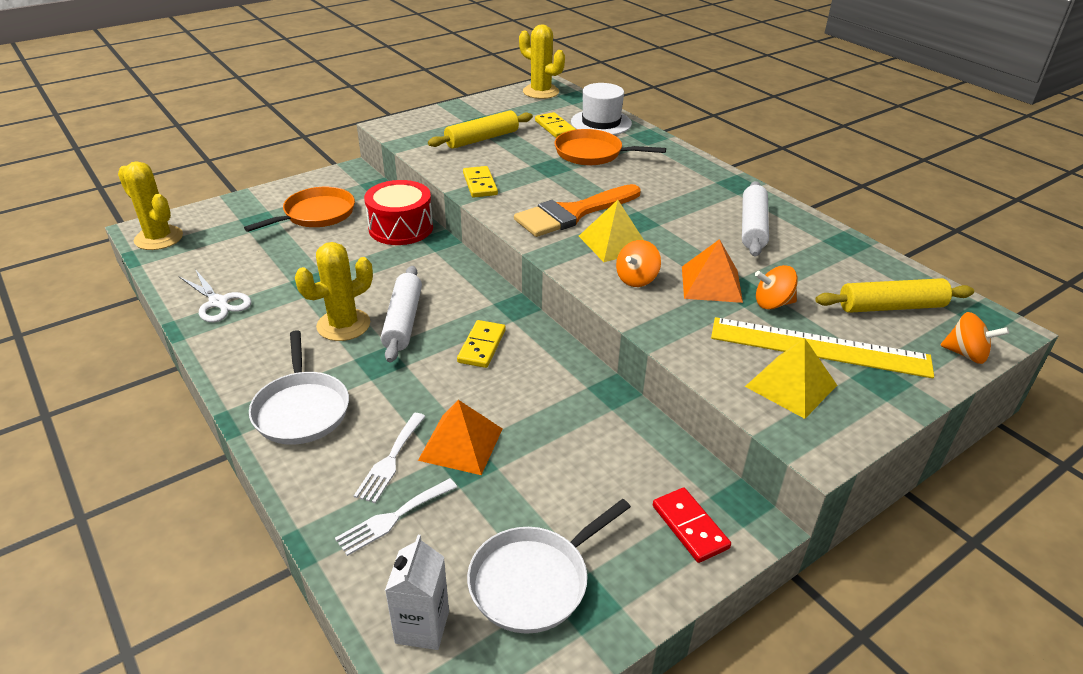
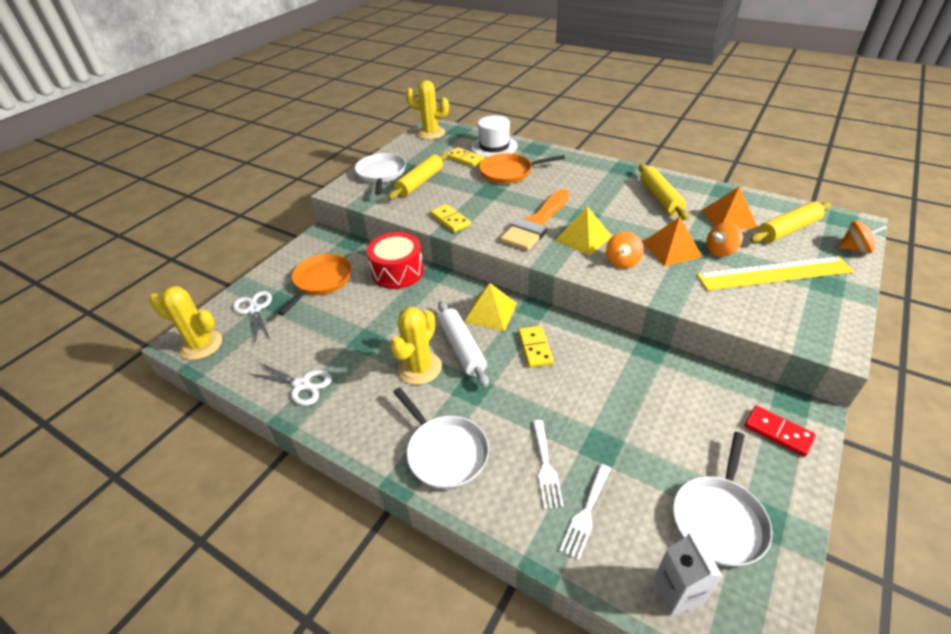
camera: 20 degrees left, 5 degrees up
orange pyramid [418,400,502,475] -> orange pyramid moved to [702,186,758,230]
white rolling pin [742,181,769,256] -> yellow rolling pin [639,164,689,220]
yellow pyramid [745,338,837,419] -> yellow pyramid moved to [464,283,517,331]
none -> white scissors [233,291,272,344]
none -> white pan [355,153,406,195]

